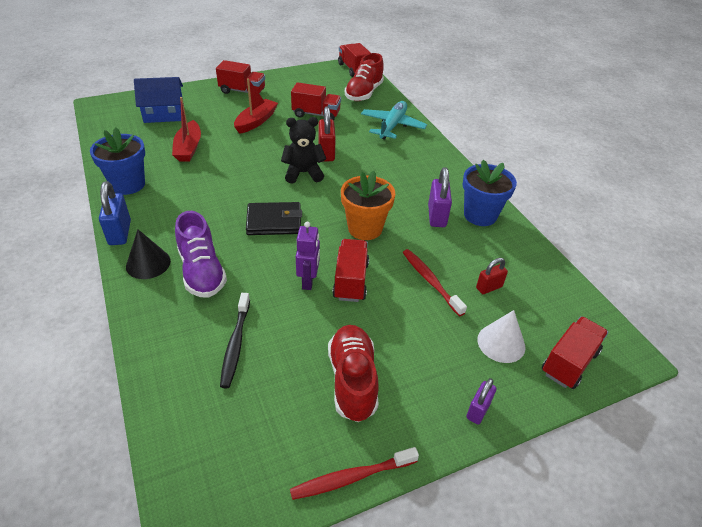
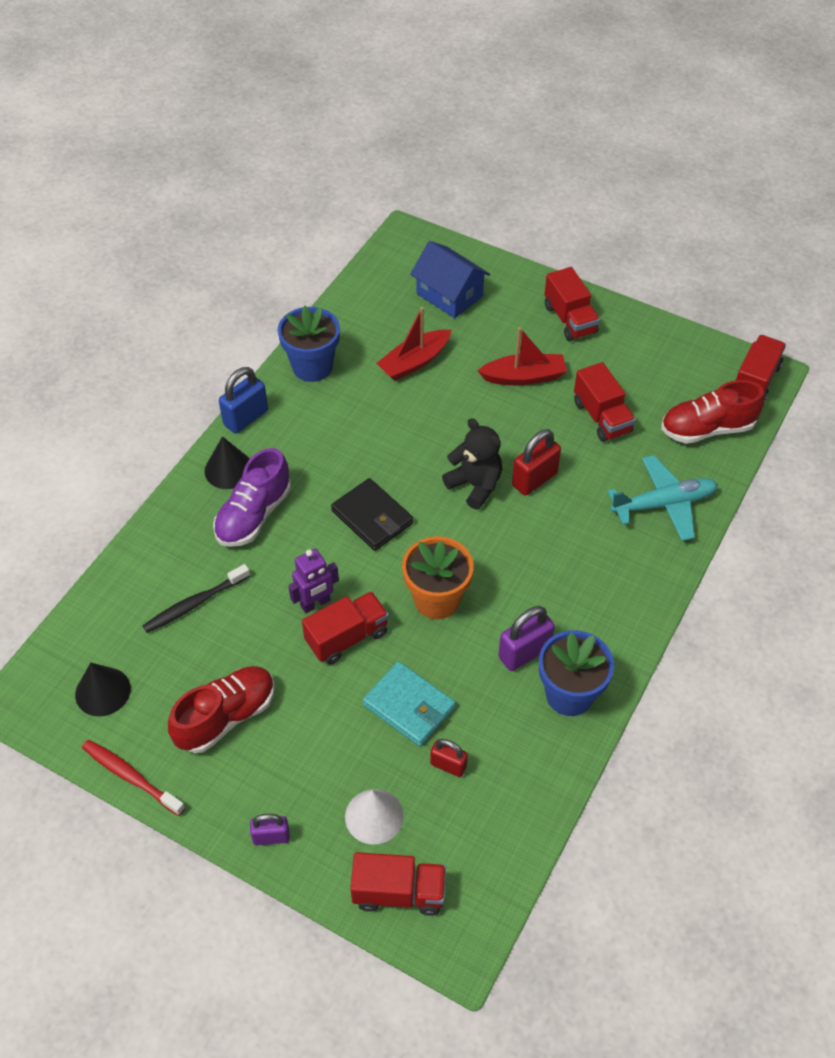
camera: 55 degrees right, 10 degrees up
red toothbrush [403,249,467,316] -> turquoise wallet [363,661,455,746]
none -> black cone [75,663,131,716]

